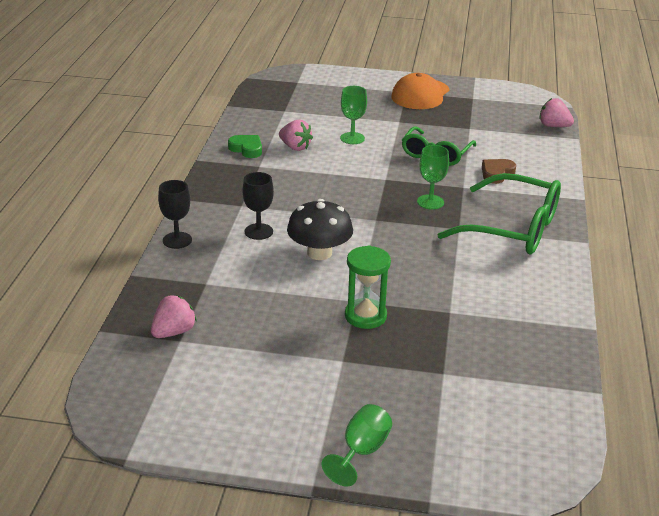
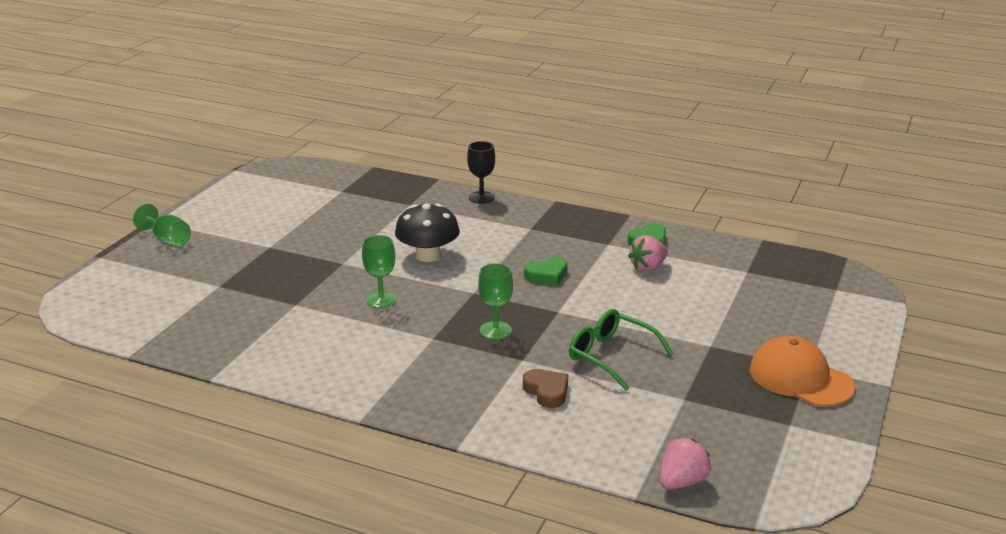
camera: 105 degrees right, 5 degrees down
pink strawberry [151,295,197,338] -> none
black goblet [242,172,274,240] -> none
green goblet [340,86,367,144] -> green goblet moved to [362,235,397,308]
green hourglass [345,245,391,329] -> none
green glasses [437,173,561,254] -> none
none -> green heart [524,257,567,285]

